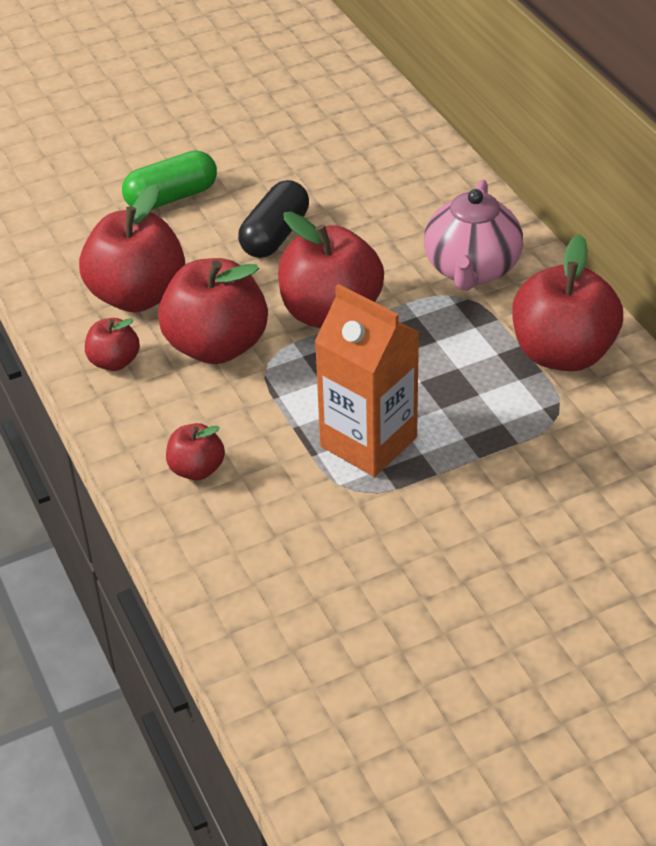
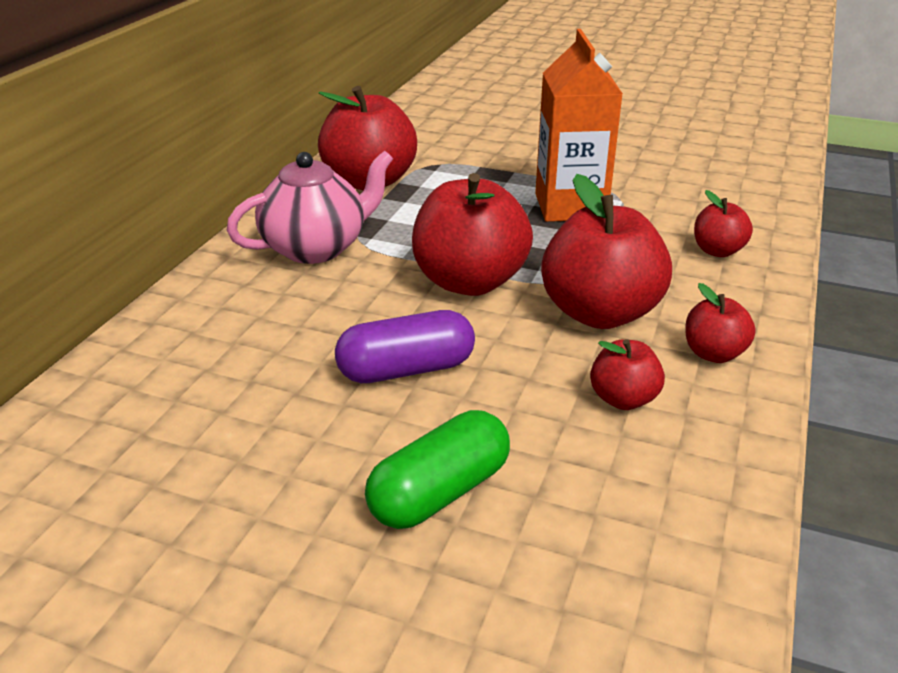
camera: 135 degrees left, 10 degrees down
red apple [79,185,185,312] -> red apple [590,339,665,410], size x0.50
green capsule [122,150,217,209] -> green capsule turned 60 degrees counterclockwise [365,410,510,529]
black capsule [238,180,309,258] -> purple capsule [335,310,475,383]

